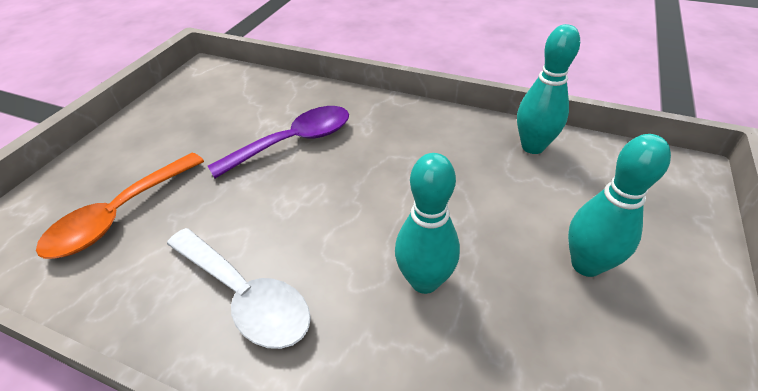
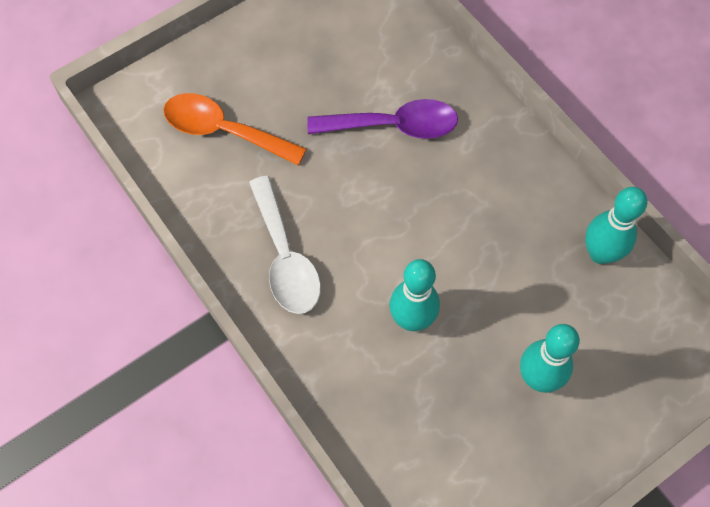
camera: 30 degrees right, 20 degrees up
orange spoon [36,153,204,259] -> orange spoon turned 45 degrees clockwise [163,93,306,165]

